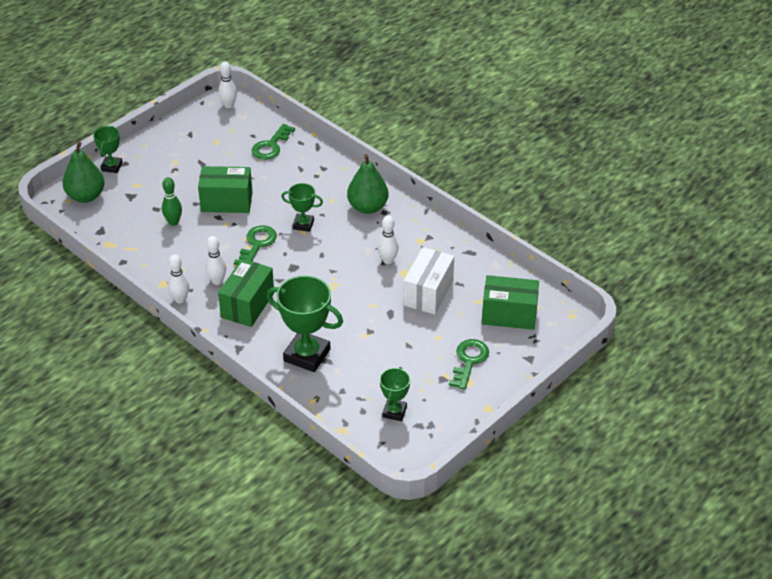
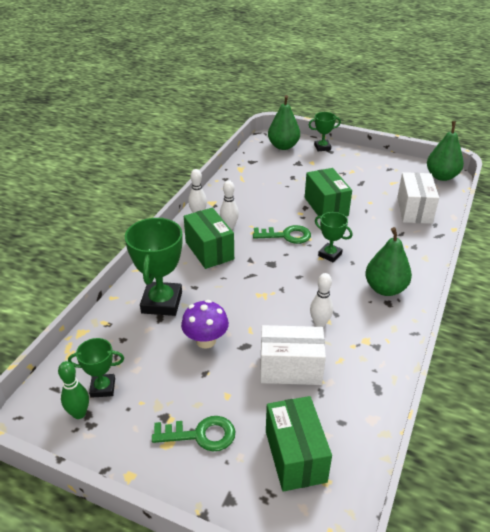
camera: 70 degrees right, 5 degrees down
green bowling pin [162,177,182,226] -> green bowling pin moved to [58,361,89,419]
white bowling pin [218,61,237,108] -> green pear [427,121,464,181]
green box [218,259,274,327] -> green box turned 60 degrees clockwise [184,208,234,269]
green key [252,124,295,160] -> white box [397,172,439,224]
green trophy [281,183,323,232] -> green trophy turned 45 degrees counterclockwise [315,212,353,262]
none -> purple mushroom [181,300,229,349]

